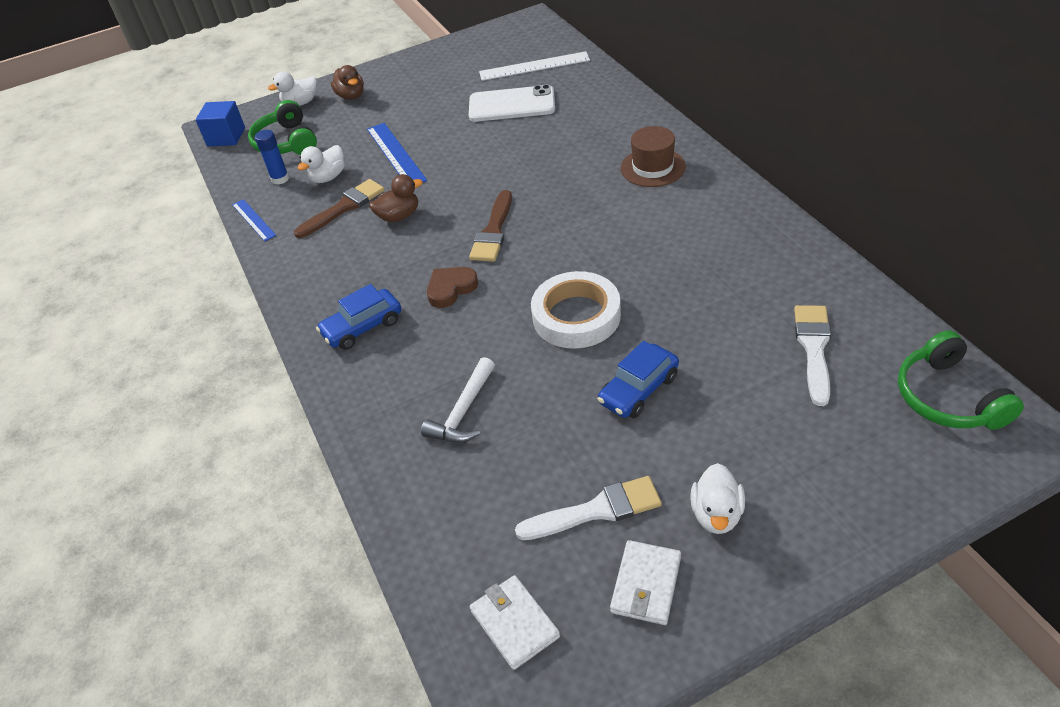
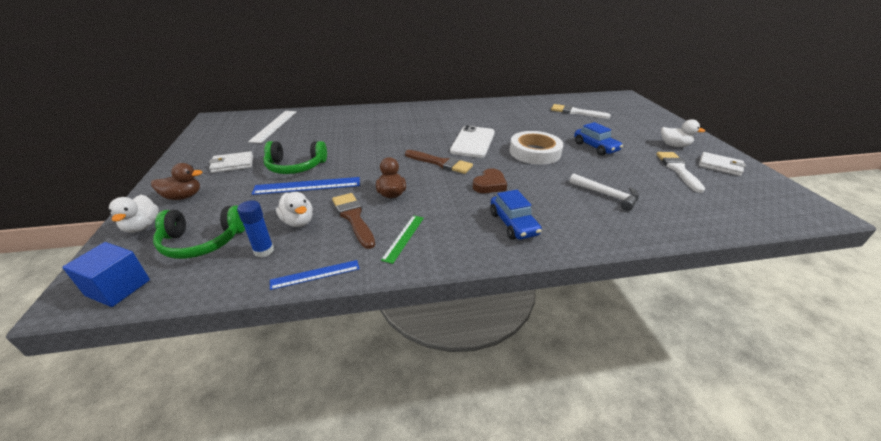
camera: 80 degrees left, 10 degrees down
brown heart [427,267,478,308] -> brown heart turned 120 degrees counterclockwise [473,169,507,193]
white phone [469,85,555,122] -> white phone moved to [450,125,495,158]
white wallet [470,575,560,670] -> white wallet moved to [209,151,253,173]
brown hat [621,126,686,187] -> none
green headphones [898,330,1024,430] -> green headphones moved to [263,141,327,174]
none -> green ruler [381,215,424,264]

